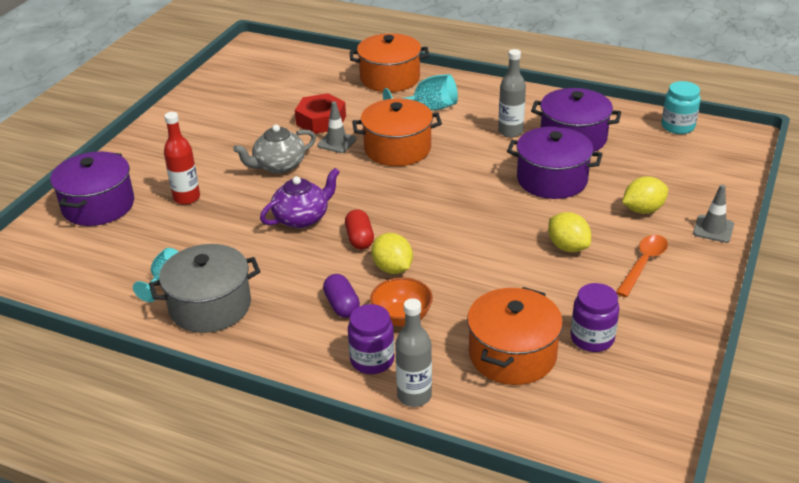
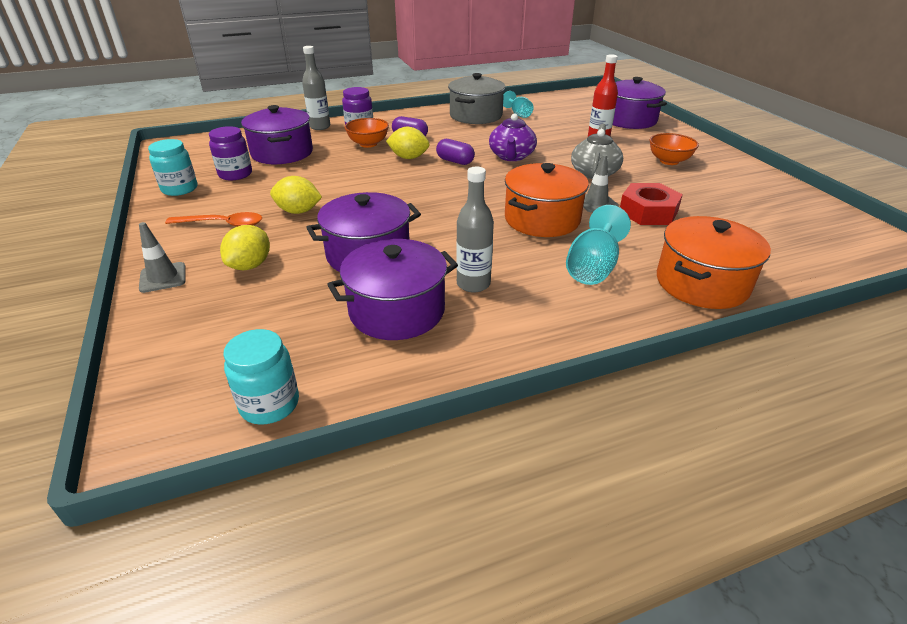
camera: 135 degrees right, 0 degrees up
red capsule [345,209,374,250] -> purple capsule [436,139,475,165]
orange pot [467,287,563,385] -> purple pot [241,105,313,164]
orange spoon [616,235,668,297] -> orange spoon turned 75 degrees counterclockwise [165,212,262,227]
none -> turquoise jar [148,139,197,196]
none -> orange bowl [649,133,699,165]

